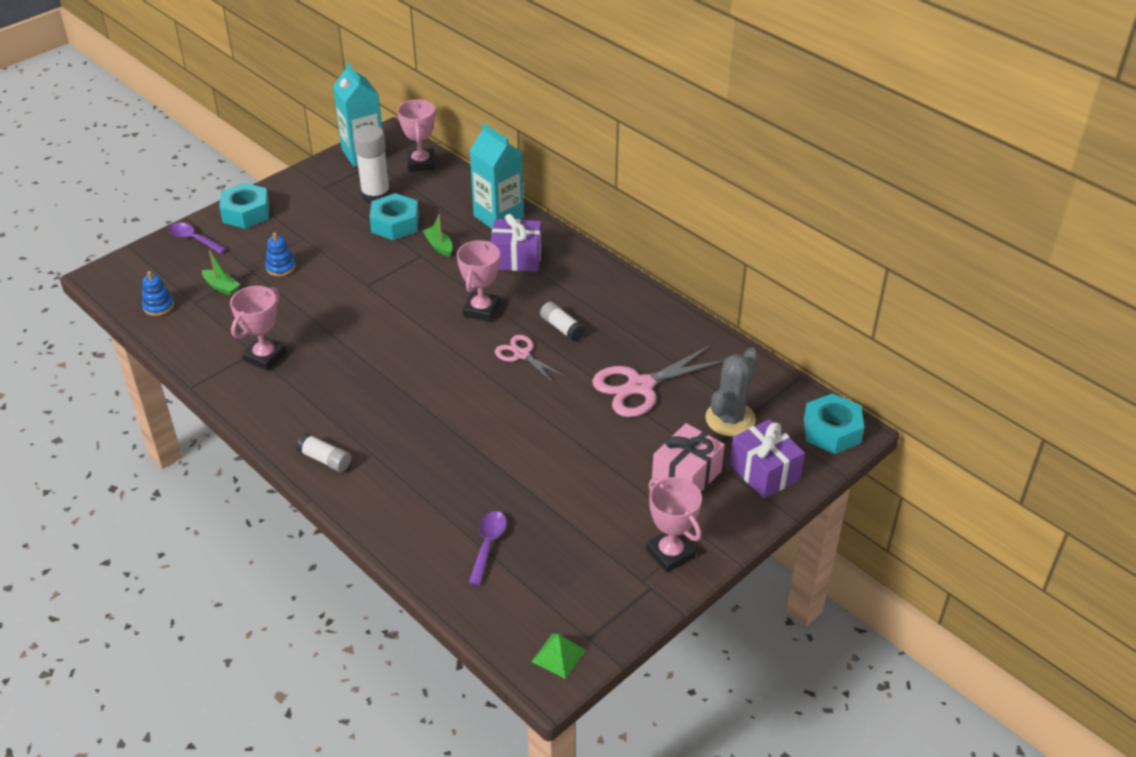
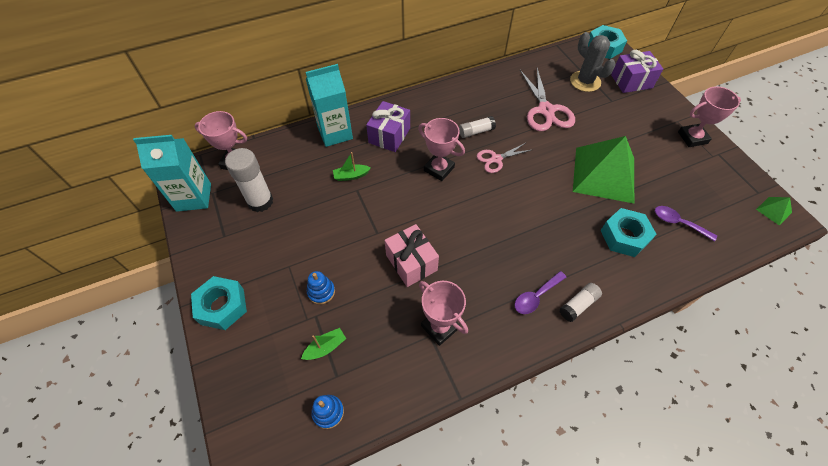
camera: 70 degrees left, 15 degrees up
purple spoon [168,223,227,254] -> purple spoon moved to [515,271,567,314]
turquoise nut [369,193,419,240] -> turquoise nut moved to [601,208,657,257]
pink gift [652,423,725,492] -> pink gift moved to [385,224,439,287]
none -> green pyramid [573,136,634,203]

